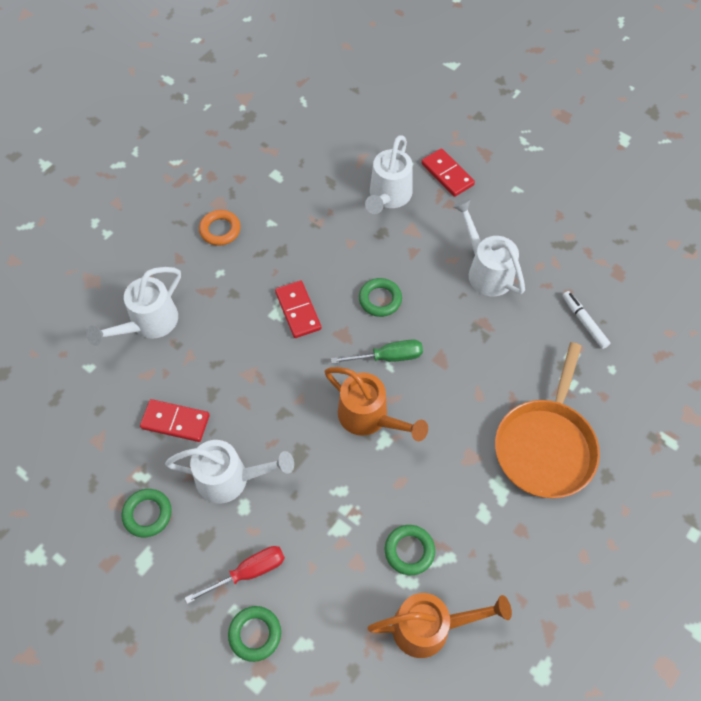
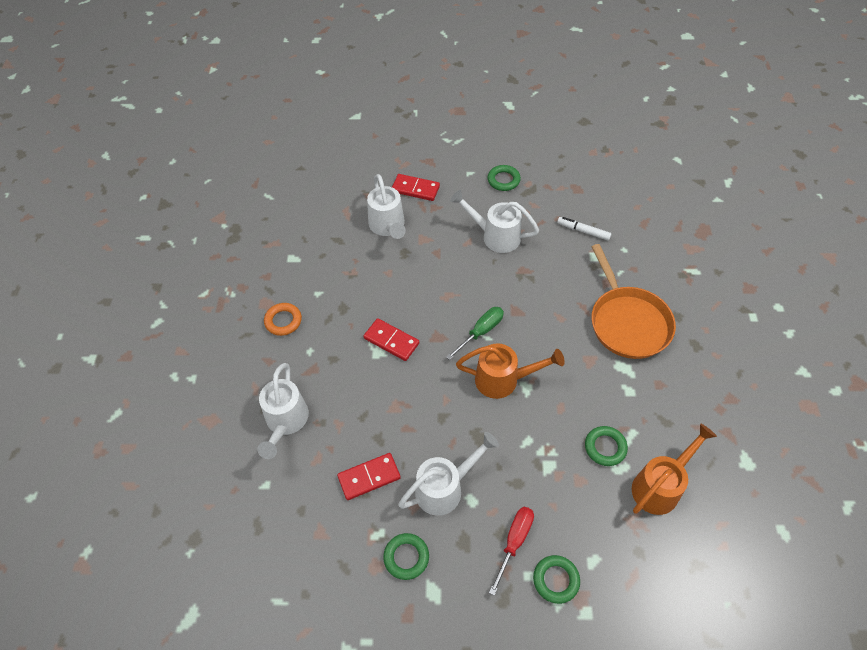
camera: 35 degrees left, 5 degrees down
green ring [359,278,402,317] -> green ring moved to [487,165,521,191]

